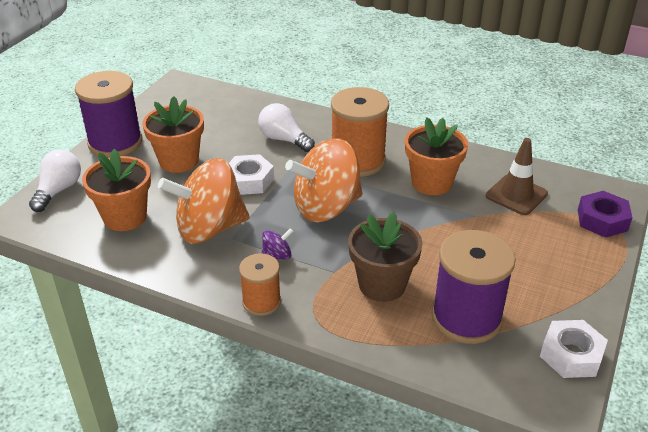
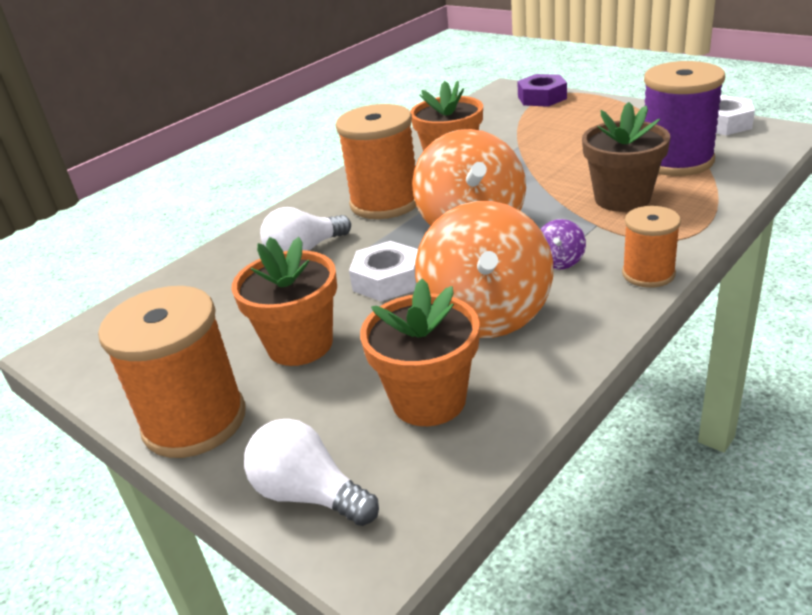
camera: 70 degrees left, 5 degrees down
purple spool [75,71,142,158] -> orange spool [98,286,246,458]
purple spinning top [261,228,294,259] -> purple spinning top turned 150 degrees counterclockwise [540,219,586,270]
brown traffic cone [486,138,548,215] -> none

